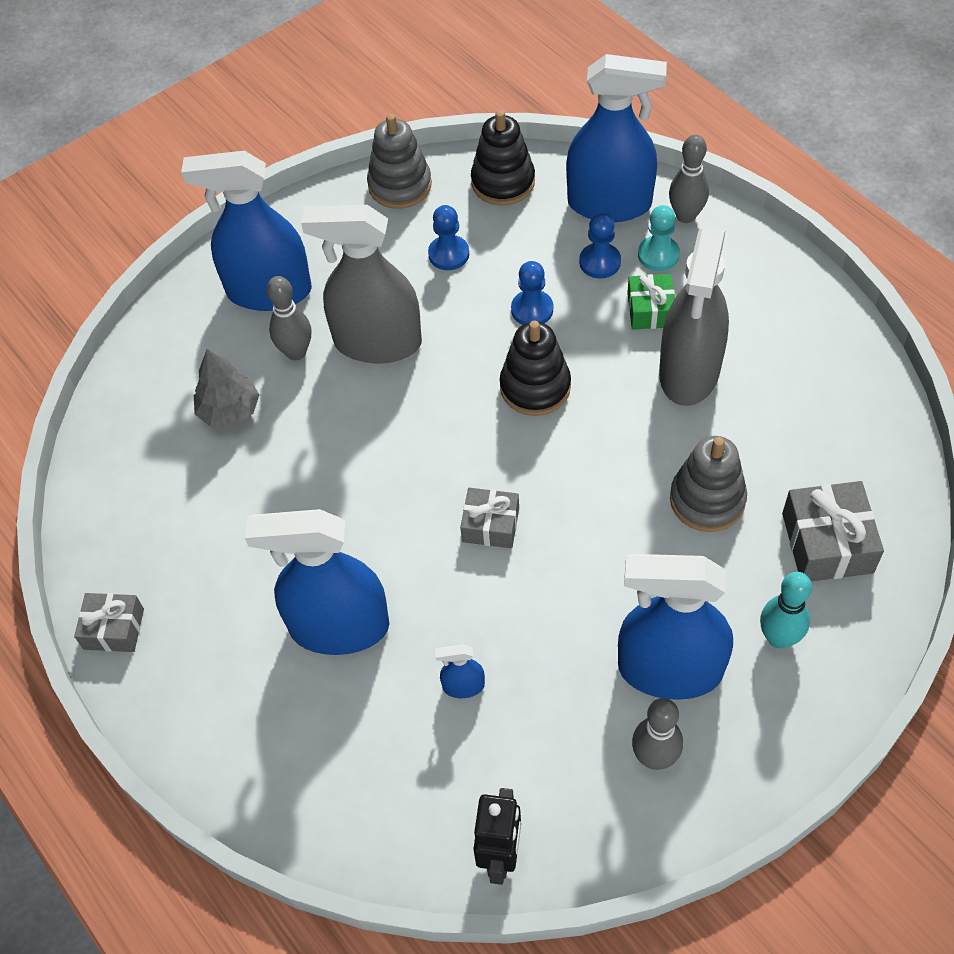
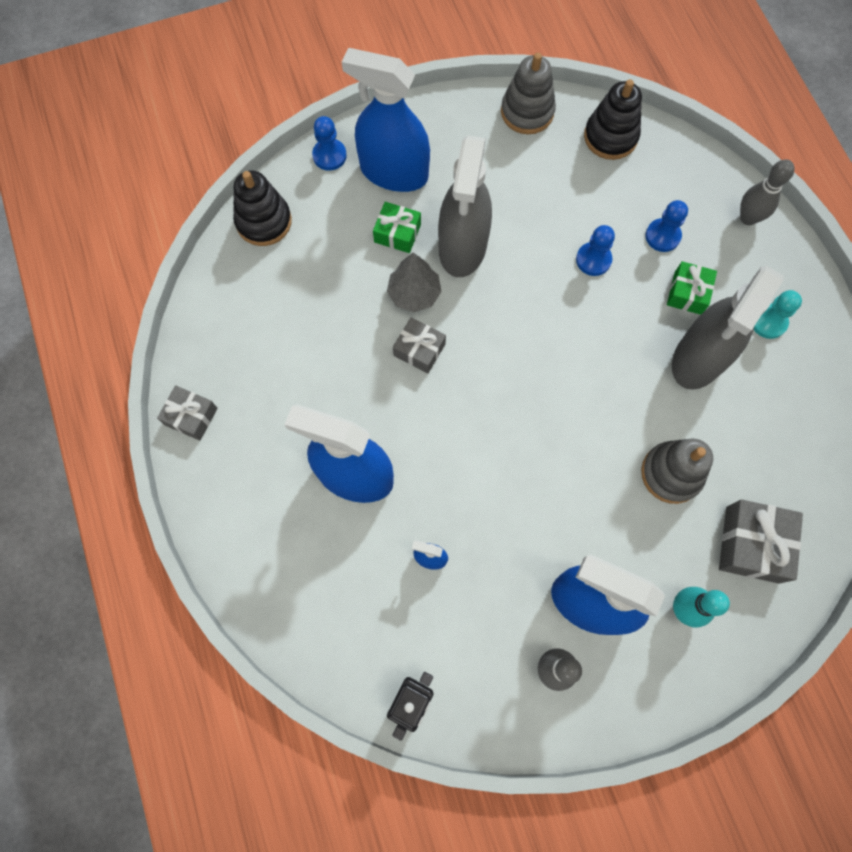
camera: 15 degrees right, 15 degrees up
grey tree [194,349,259,427] -> grey tree moved to [387,253,442,312]
grey bowling pin [267,276,311,360] -> green gift [373,202,421,253]
grey spray bottle [301,205,422,363] -> grey spray bottle turned 105 degrees counterclockwise [438,135,492,277]
blue pawn [428,205,469,270] -> blue pawn moved to [312,116,347,171]
grey gift [460,488,519,548] -> grey gift moved to [393,317,446,373]
black stacking toy [500,321,571,416] -> black stacking toy moved to [233,171,292,246]
blue spray bottle [566,54,667,222] -> none
turquoise pawn [638,205,680,271] -> turquoise pawn moved to [754,290,802,339]

